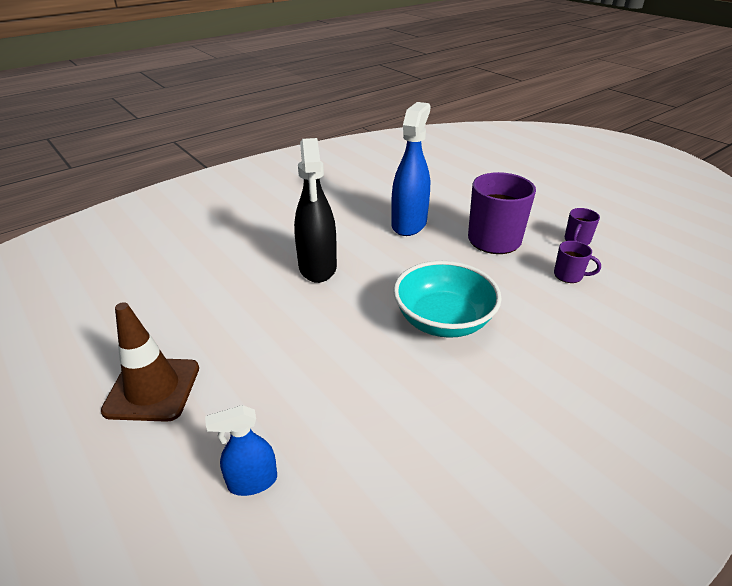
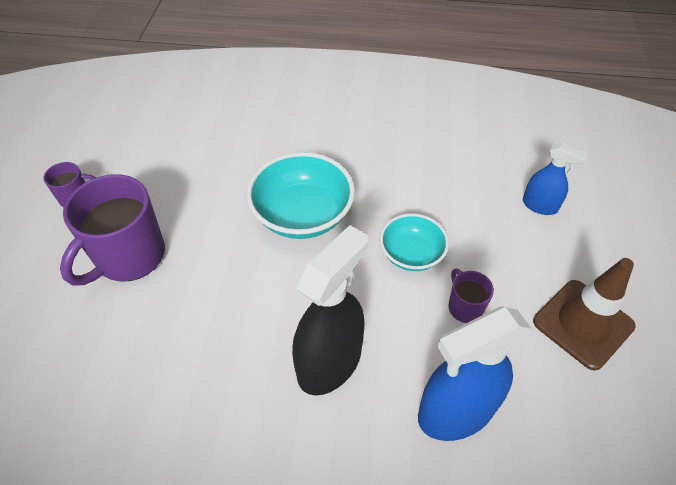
camera: 135 degrees left, 15 degrees up
blue spray bottle [391,102,431,236] -> blue spray bottle moved to [418,306,532,441]
purple mug [554,241,601,283] -> purple mug moved to [448,268,494,323]
none -> turquoise bowl [380,213,449,271]

